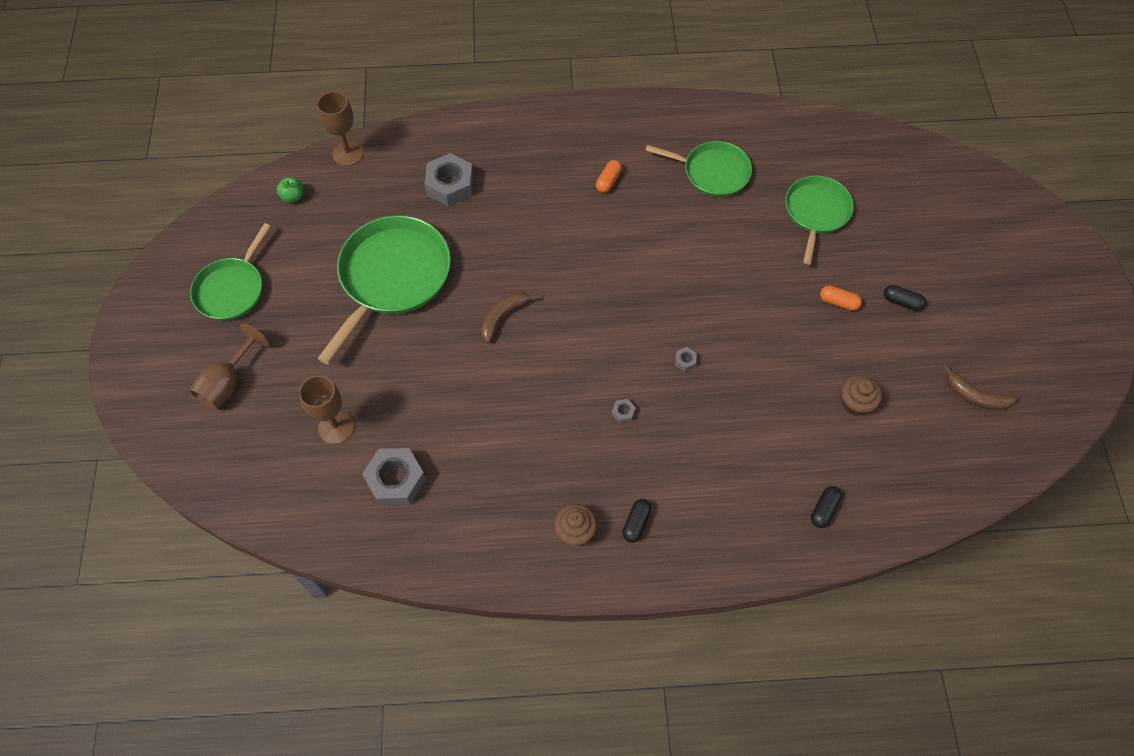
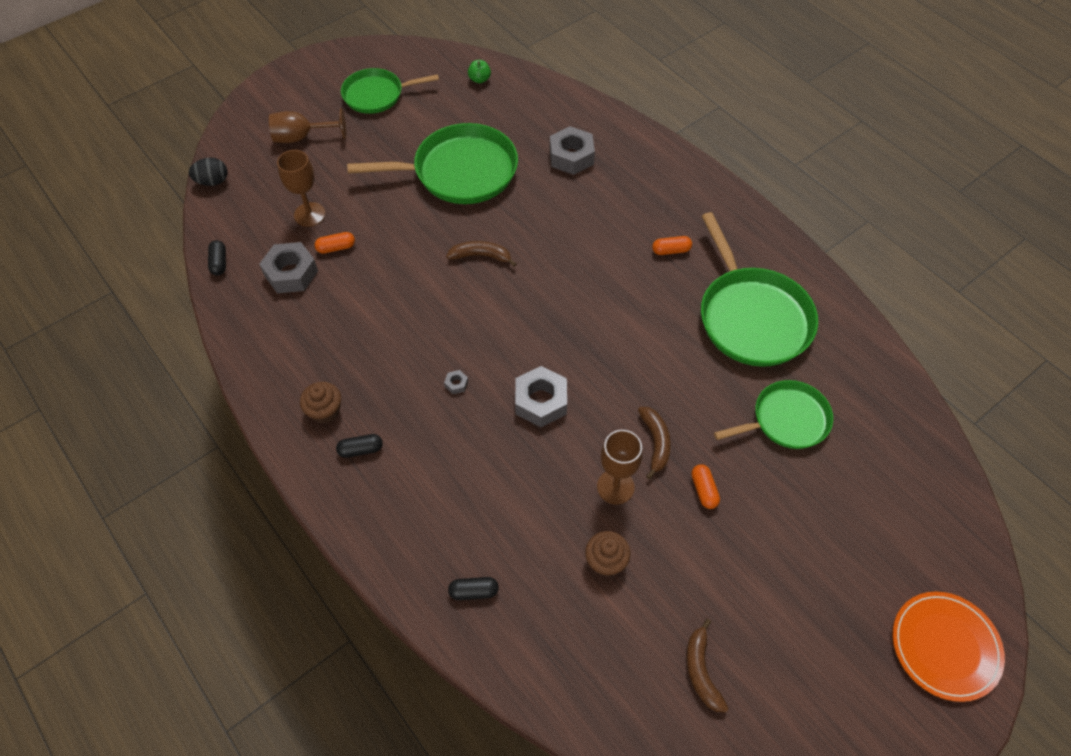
camera: 55 degrees right, 5 degrees down
brown goblet [317,91,364,166] -> brown goblet moved to [597,430,643,504]
green pan [645,141,752,197] -> green pan [701,212,818,367], size x1.60
grey nut [675,347,697,372] -> grey nut [515,366,567,427], size x2.41
black capsule [884,285,926,311] -> black capsule moved to [208,240,226,276]
none -> black egg [189,158,228,186]
none -> orange capsule [315,232,355,254]
none -> brown banana [638,407,671,479]
none -> orange plate [893,591,1005,702]

